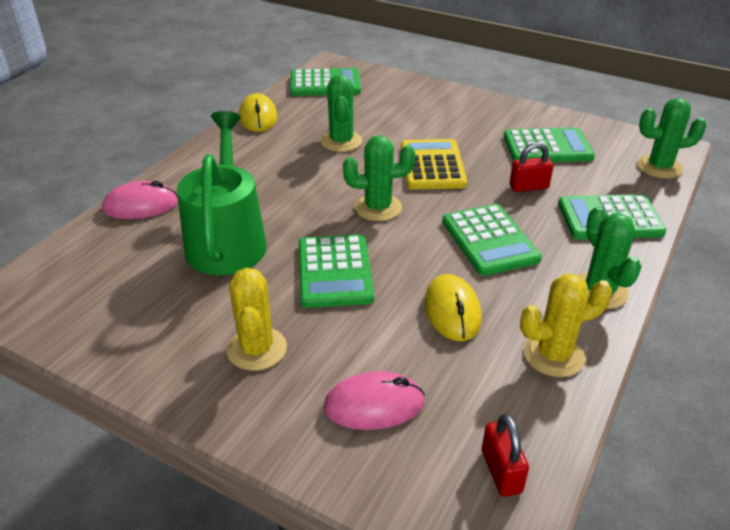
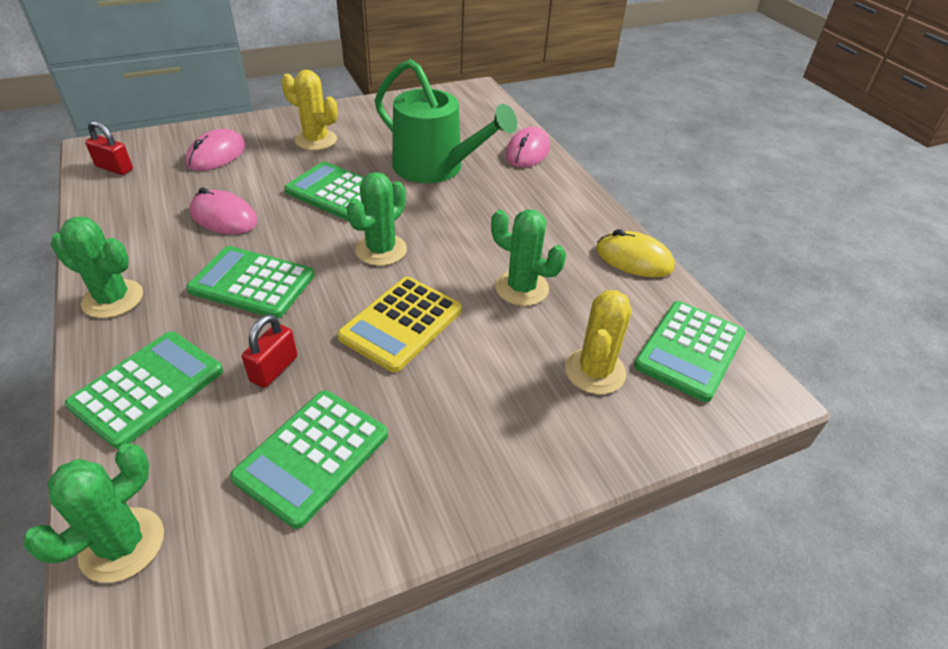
camera: 125 degrees right, 5 degrees up
yellow calculator [401,139,467,190] -> yellow calculator turned 90 degrees clockwise [337,277,462,373]
yellow mouse [424,274,482,341] -> pink mouse [190,187,258,234]
yellow cactus [520,274,612,377] -> yellow cactus moved to [565,290,632,394]

